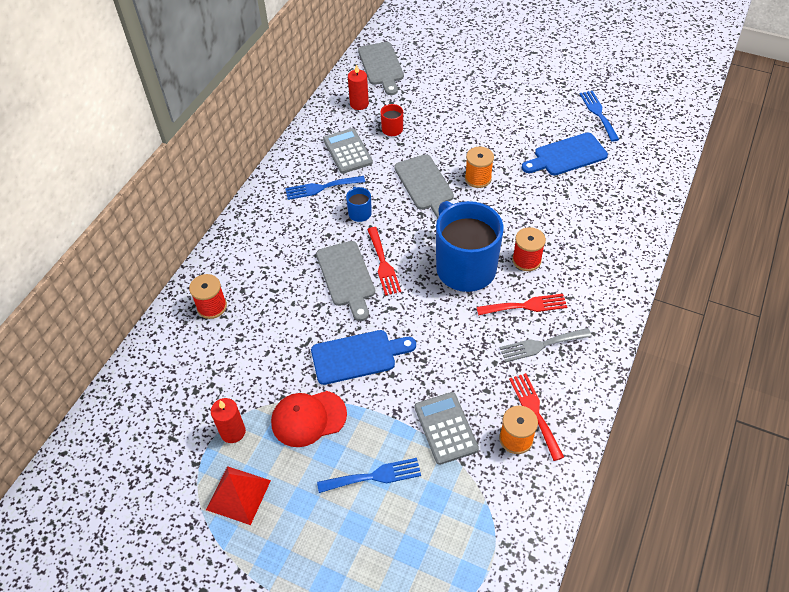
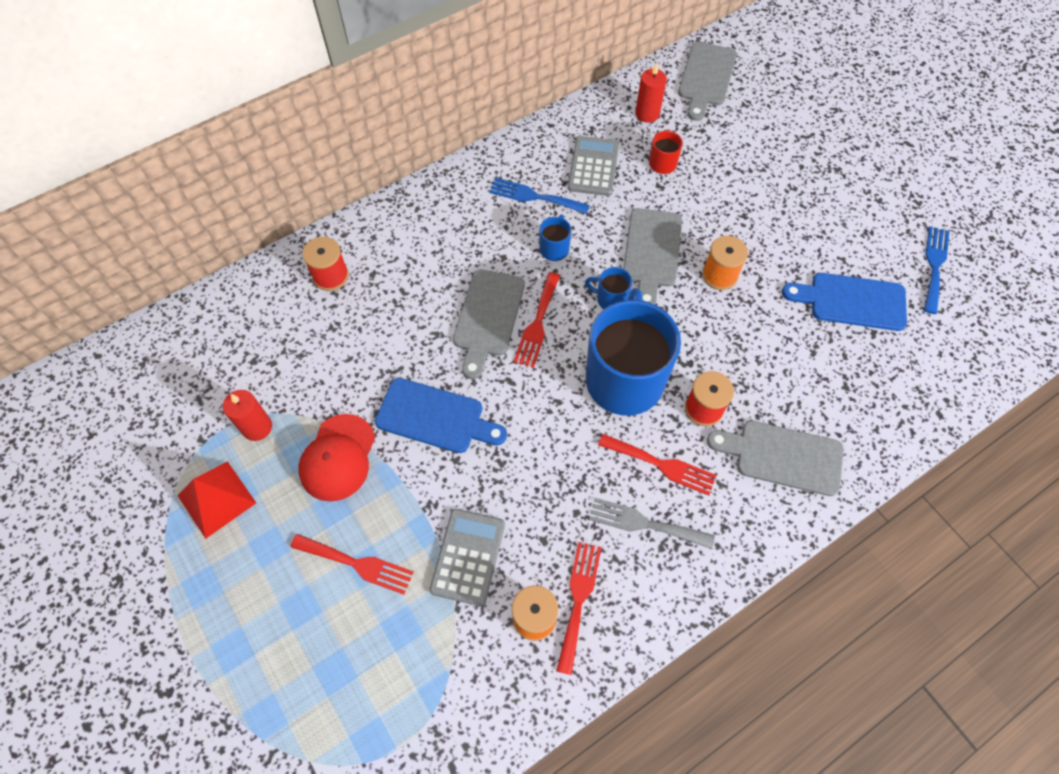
camera: 30 degrees right, 10 degrees up
red cap [271,391,347,447] -> red cap turned 90 degrees counterclockwise [298,414,375,502]
blue fork [317,458,421,493] -> red fork [290,534,414,595]
none -> blue mug [585,267,632,309]
none -> grey cutting board [707,421,844,496]

